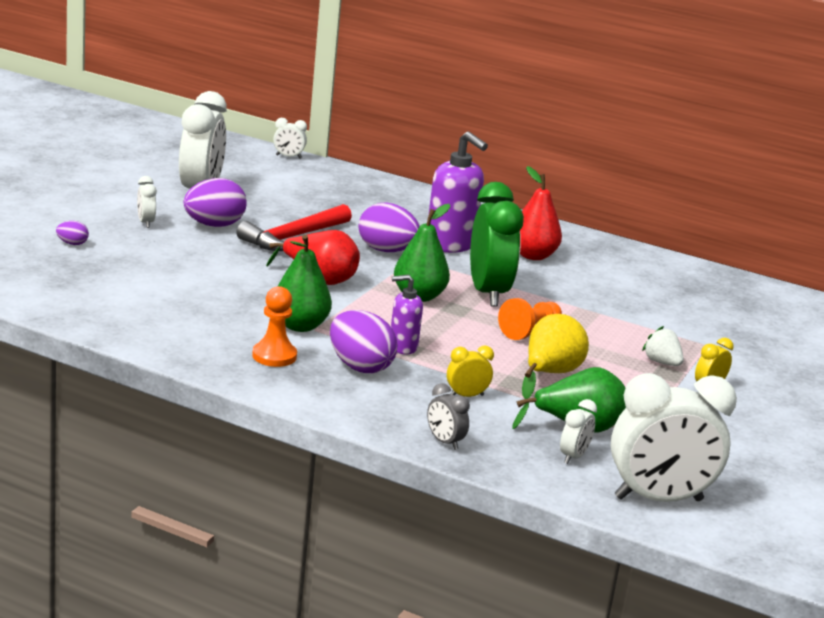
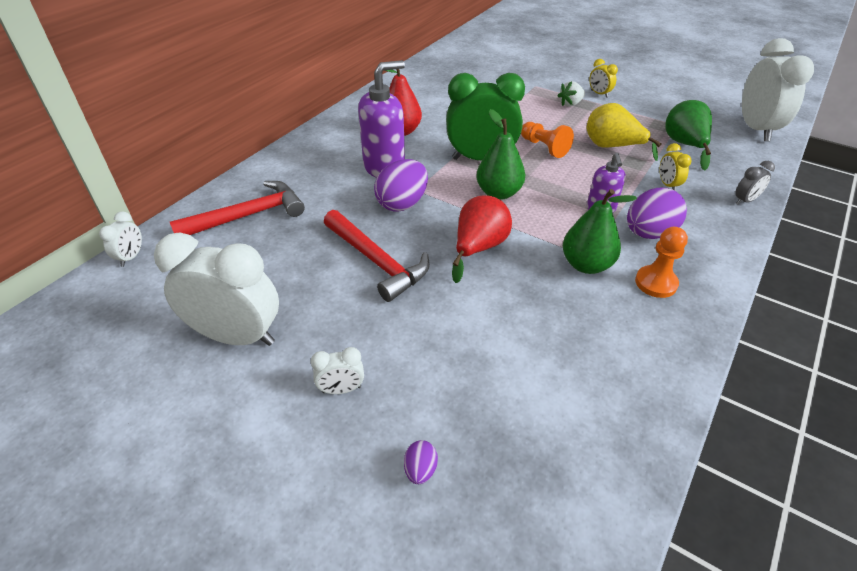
camera: 80 degrees left, 20 degrees up
purple egg [183,178,247,227] -> none
white clock [560,399,597,464] -> none
none -> red hammer [170,181,305,235]

